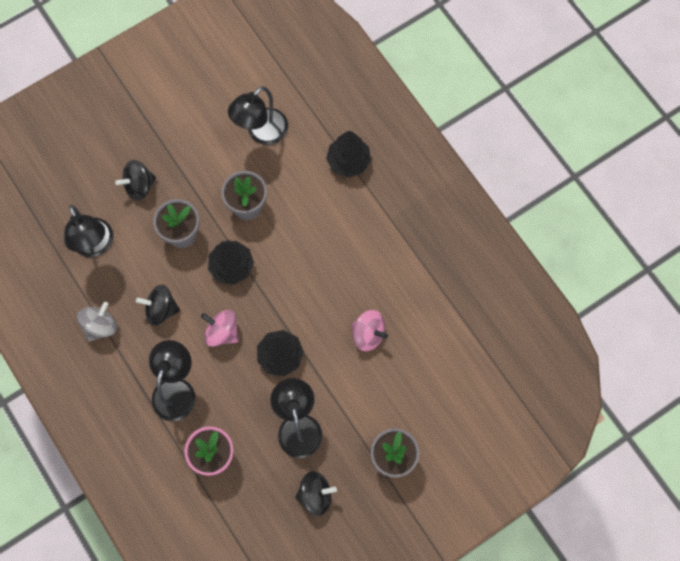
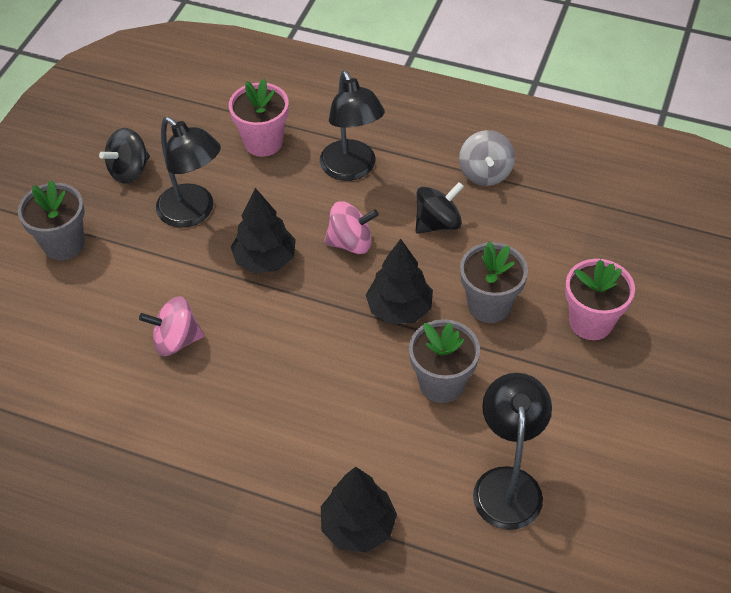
camera: 145 degrees right, 20 degrees down
black lamp [64,205,113,257] -> none
black spinning top [115,160,156,201] -> pink flower pot [565,259,635,340]

